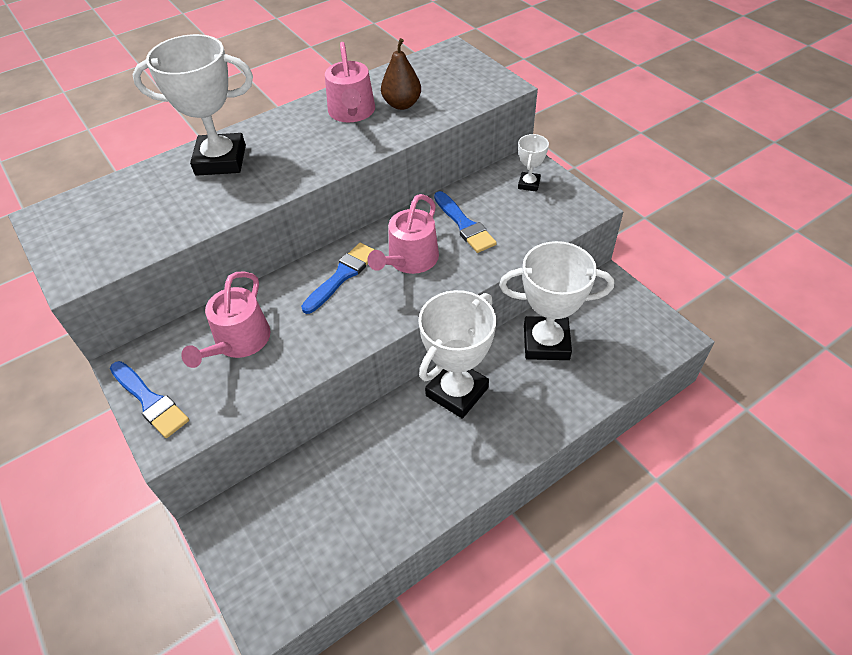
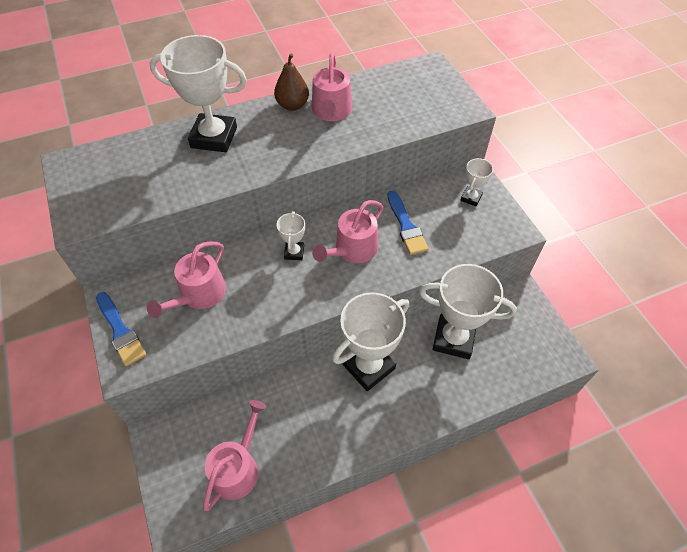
camera: 10 degrees right, 5 degrees up
blue brush [301,243,375,314] -> white trophy [277,211,305,260]
brown pear [381,38,421,110] -> brown pear moved to [274,53,309,111]
none -> pink watering can [203,400,266,511]

